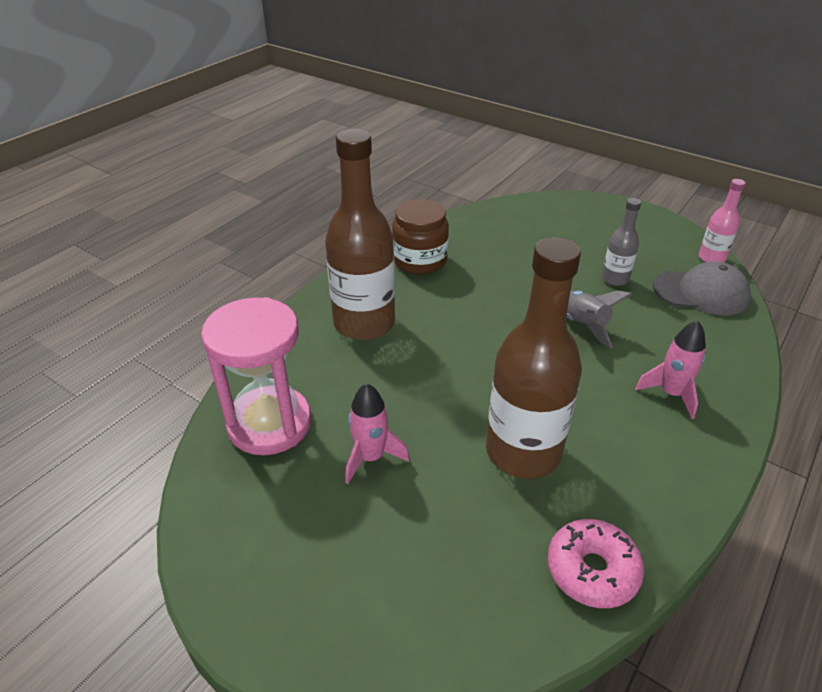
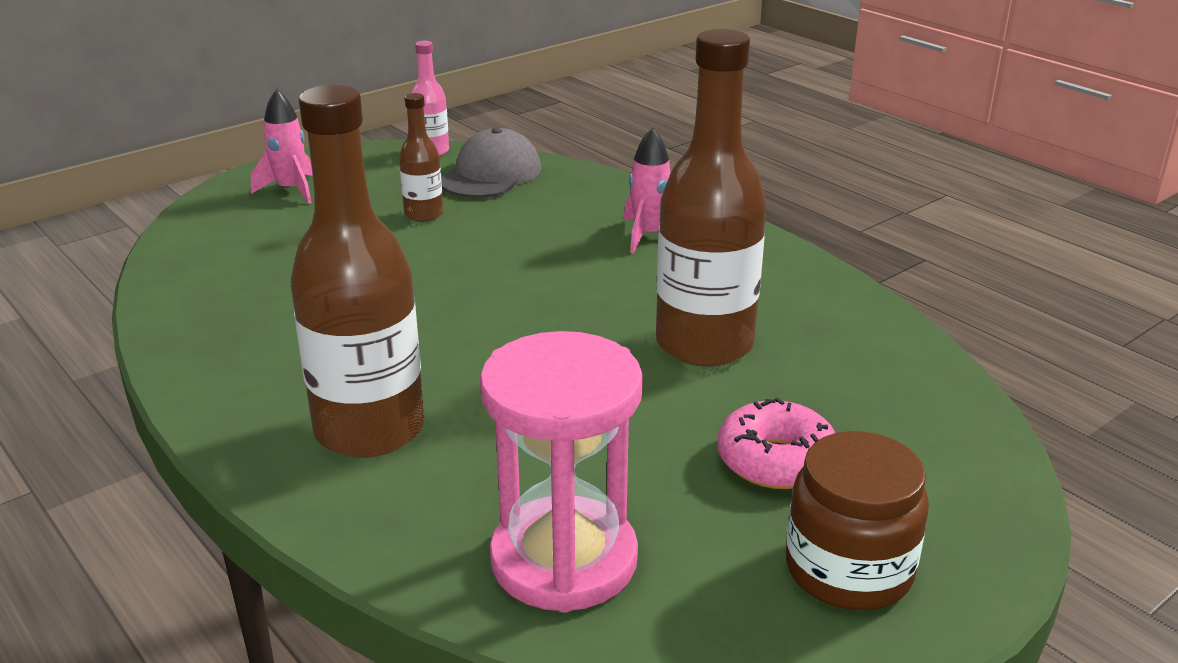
camera: 75 degrees left, 10 degrees down
pink rocket [345,383,410,484] -> pink rocket moved to [251,89,313,204]
brown jar [392,199,449,274] -> brown jar moved to [786,431,929,610]
pink donut [547,519,644,608] -> pink donut moved to [717,398,835,489]
grey rocket [567,290,632,348] -> none
grey bottle [602,198,641,286] -> brown bottle [399,93,443,222]

